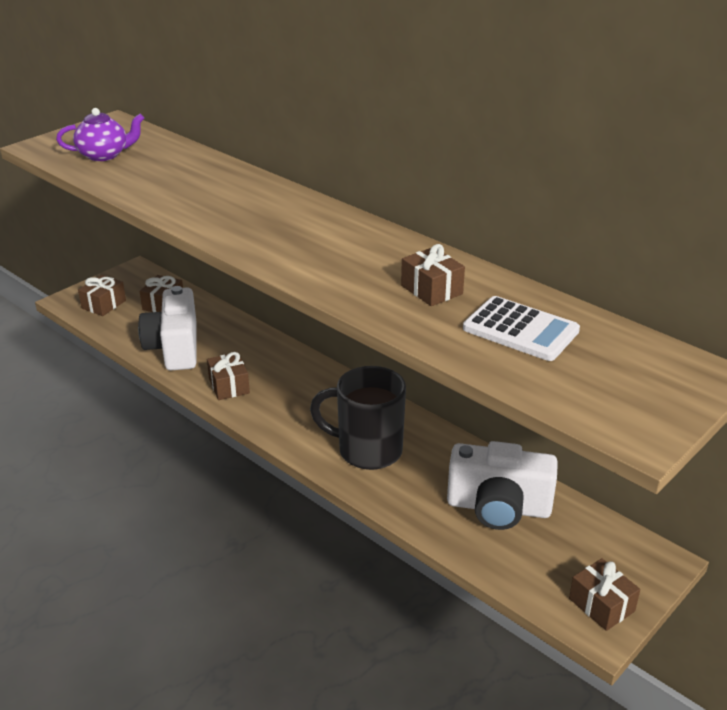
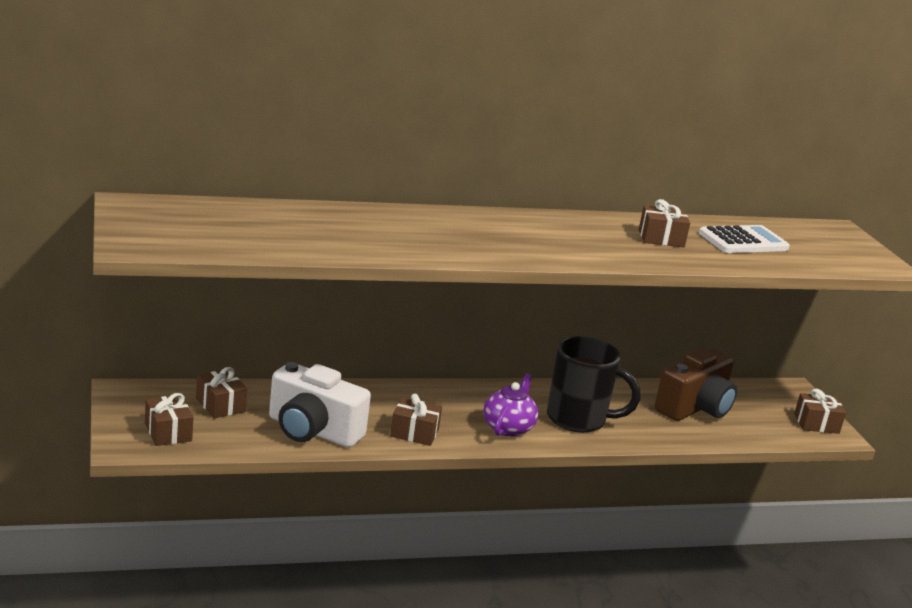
camera: 60 degrees left, 10 degrees down
purple teapot [56,108,144,161] -> purple teapot moved to [484,373,538,437]
black mug [310,366,406,470] -> black mug turned 120 degrees counterclockwise [547,336,641,433]
white camera [447,441,558,530] -> brown camera [655,348,737,421]

